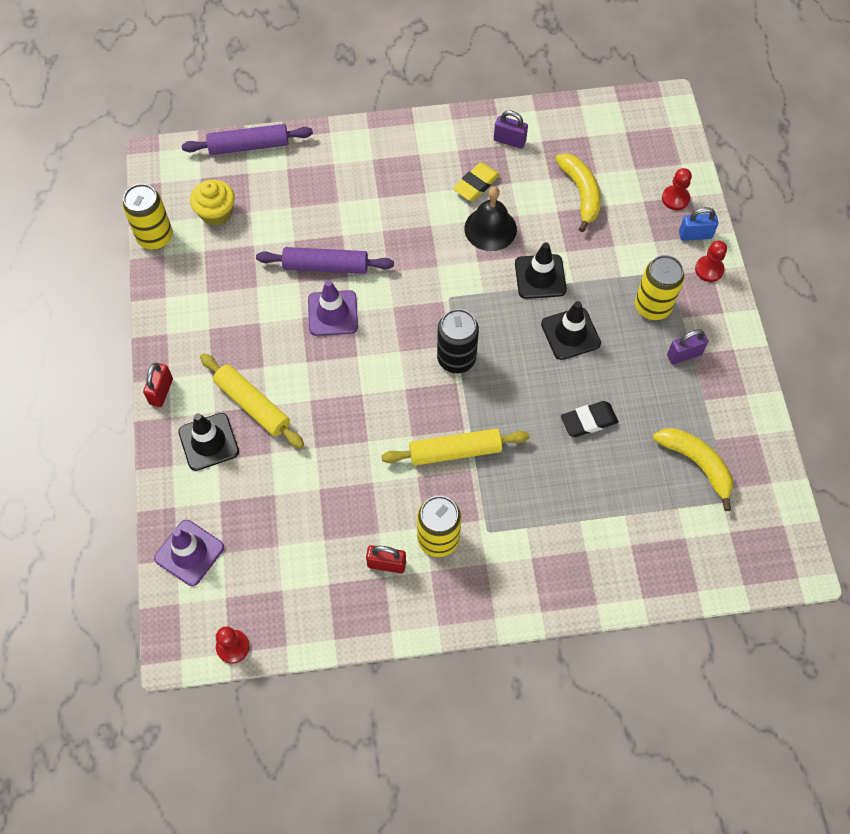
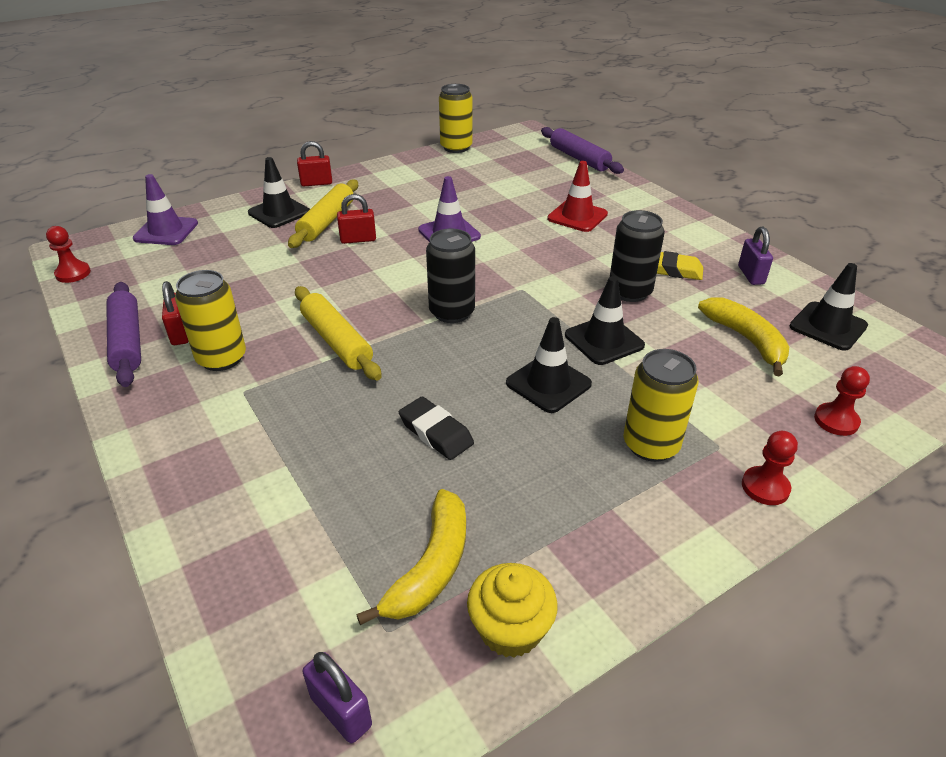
camera: 65 degrees right, 25 degrees down
yellow cupcake [190,180,235,226] -> yellow cupcake moved to [467,563,558,658]
purple rolling pin [256,247,394,274] -> purple rolling pin moved to [106,282,141,387]
black bell [464,187,517,251] -> black can [610,210,665,302]
yellow banana [555,153,601,232] -> yellow banana turned 75 degrees counterclockwise [698,297,789,376]
purple padlock [667,329,708,364] -> purple padlock moved to [303,652,372,743]
blue padlock [679,207,718,241] -> none
none -> red padlock [337,194,376,244]
none -> red traffic cone [547,161,608,232]
none -> black traffic cone [790,263,868,351]

